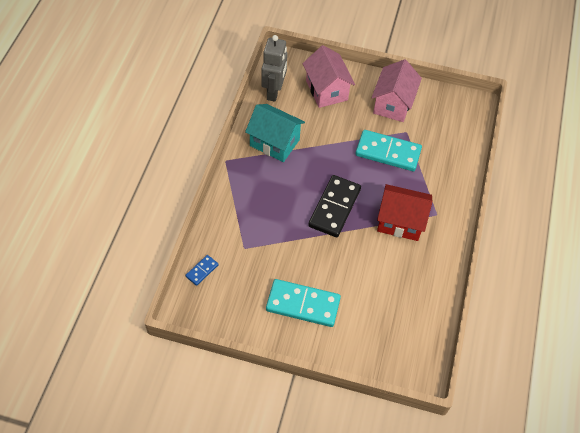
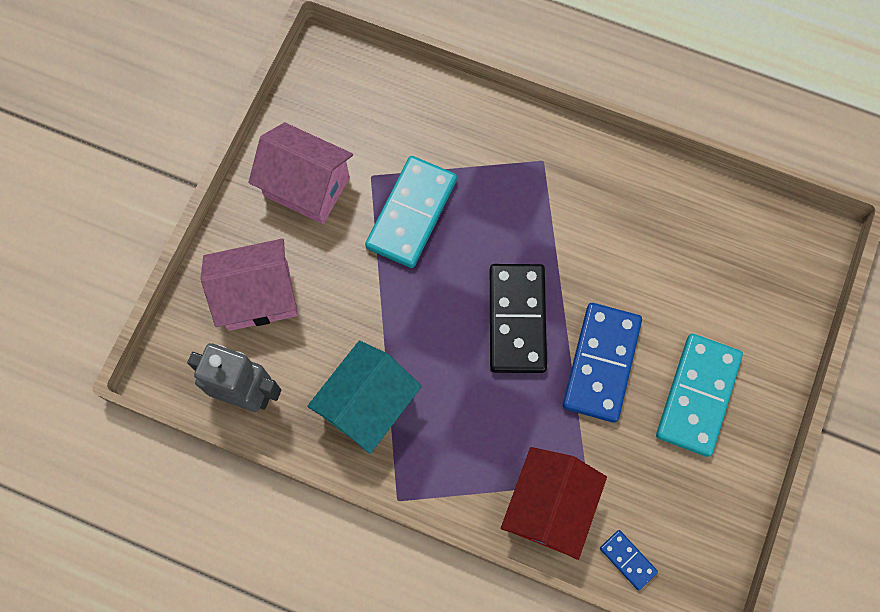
camera: 80 degrees left, 15 degrees up
black domino [308,175,361,237] -> black domino turned 60 degrees clockwise [490,264,547,373]
red house [377,184,433,241] -> red house moved to [501,447,607,560]
none -> blue domino [563,303,642,423]

